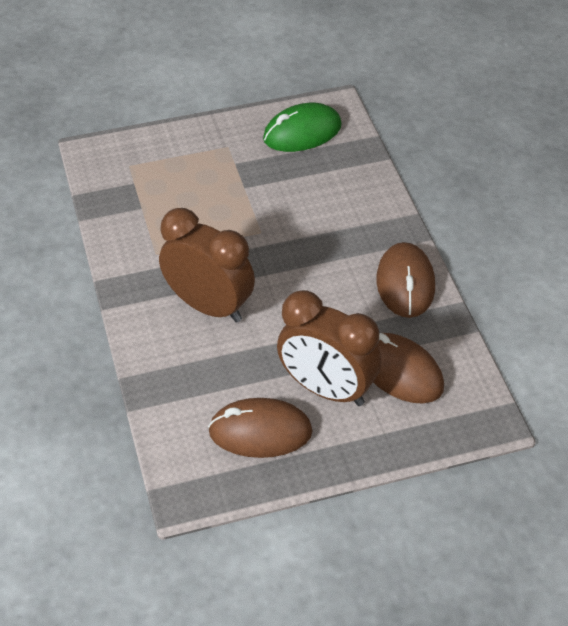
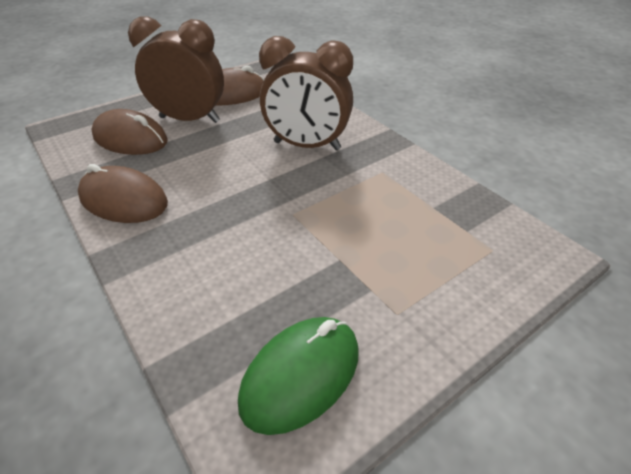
camera: 160 degrees right, 5 degrees down
brown mouse [376,242,435,318] -> brown mouse turned 45 degrees counterclockwise [78,164,168,223]

